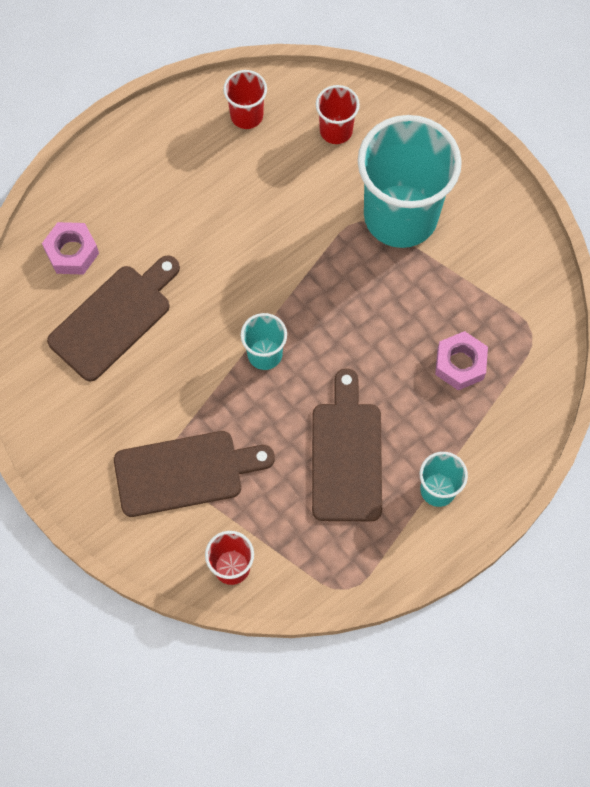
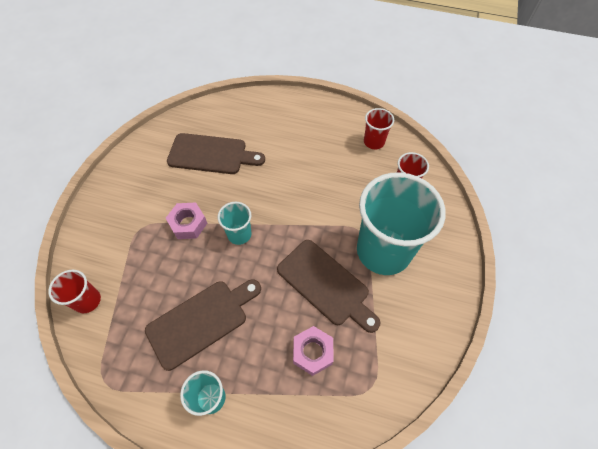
camera: 55 degrees right, 10 degrees down
pink nut [42,222,99,275] -> pink nut moved to [166,203,207,239]
brown cutting board [114,431,275,517] -> brown cutting board moved to [277,240,380,333]

